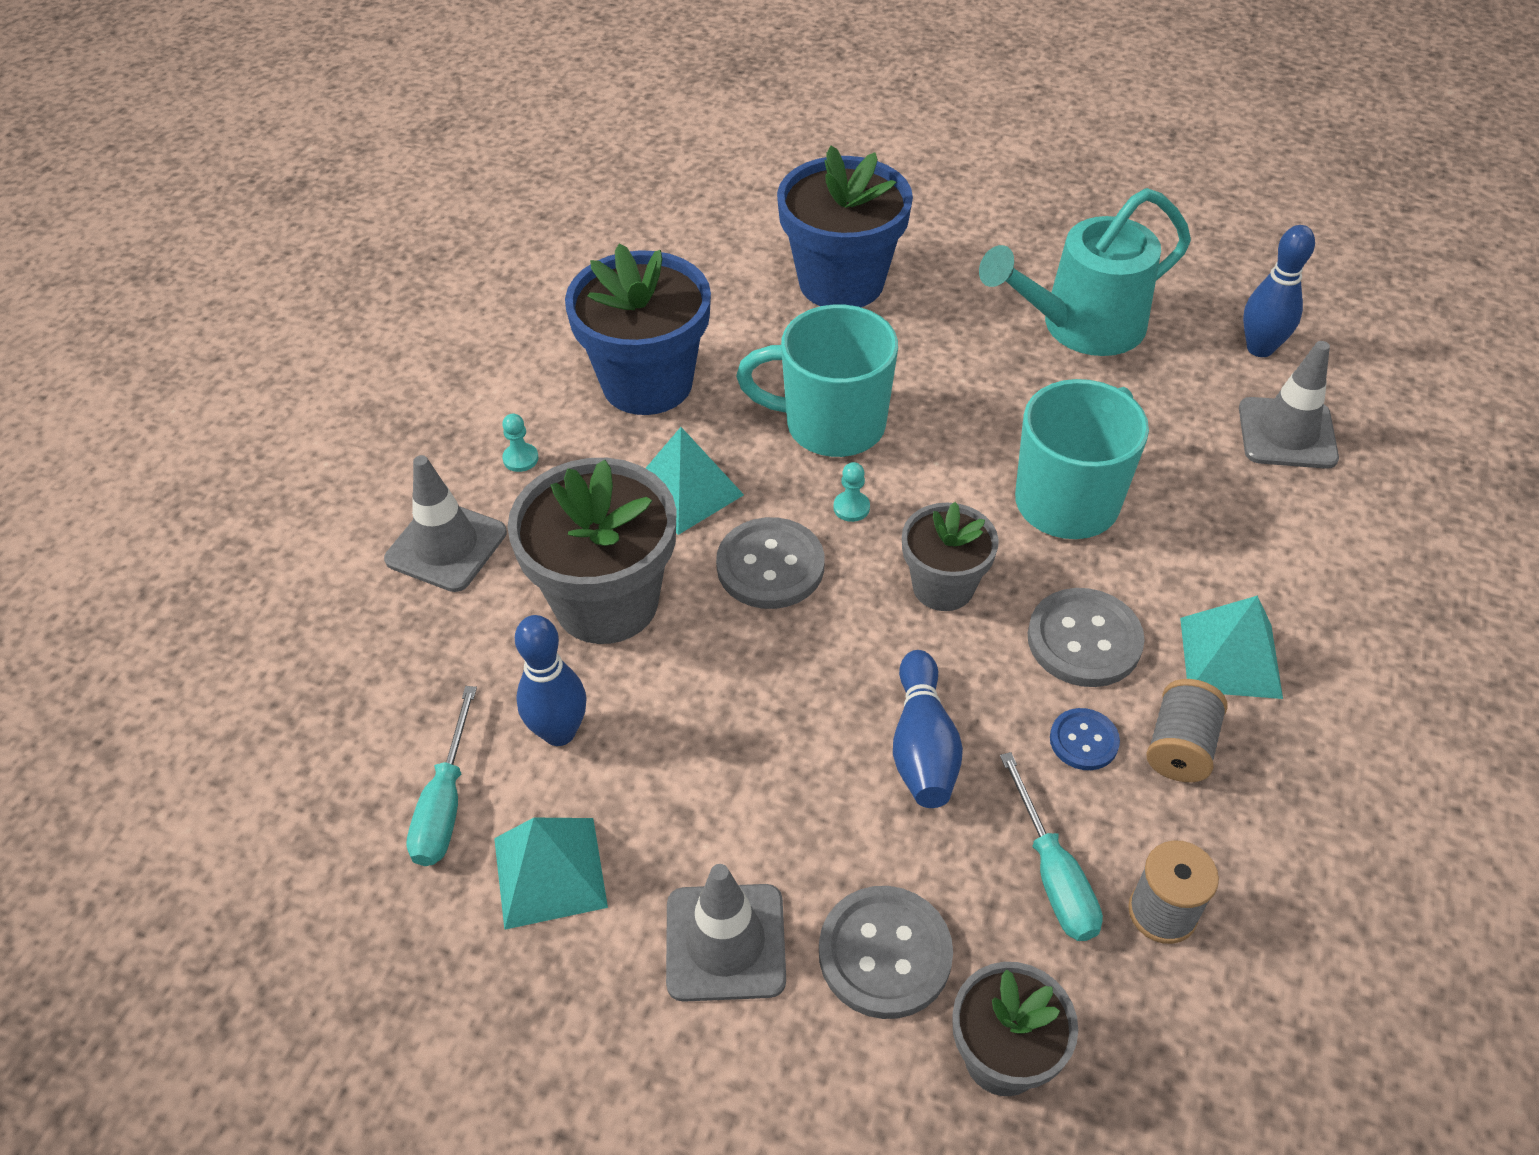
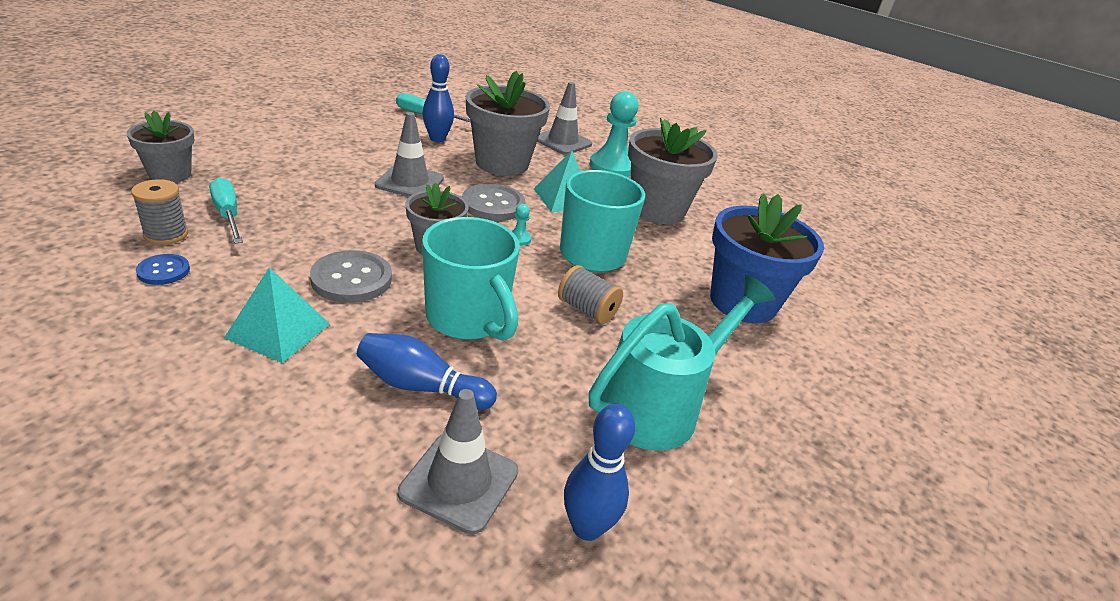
camera: 100 degrees right, 15 degrees down
turquoise pyramid [494,818,608,930] -> none
turquoise pawn [502,414,539,472] -> turquoise pawn [589,91,639,177], size x2.43
blue flower pot [565,243,711,415] -> grey flower pot [628,118,718,224]
grey traffic cone [666,864,786,1002] -> grey traffic cone moved to [375,112,444,197]
grey button [819,886,953,1019] -> none
blue bowling pin [893,650,963,808] -> blue bowling pin moved to [357,333,497,410]
turquoise watering can [979,188,1191,356] -> turquoise watering can turned 60 degrees clockwise [589,275,775,451]
turquoise screwdriver [1000,752,1103,941] -> turquoise screwdriver turned 60 degrees clockwise [209,177,243,244]
blue button [1050,708,1120,770] -> blue button moved to [136,254,190,285]
grey spool [1146,679,1228,782] -> grey spool moved to [558,265,623,324]

